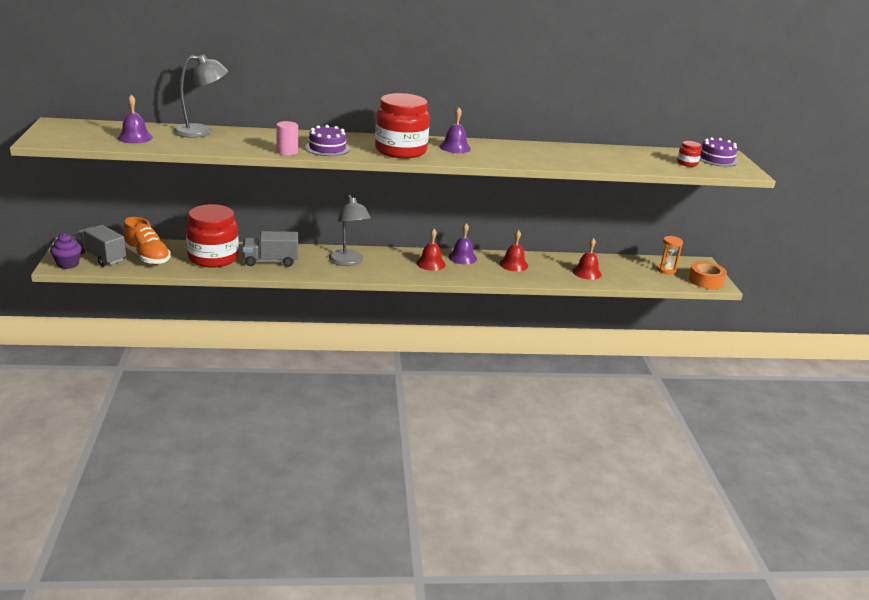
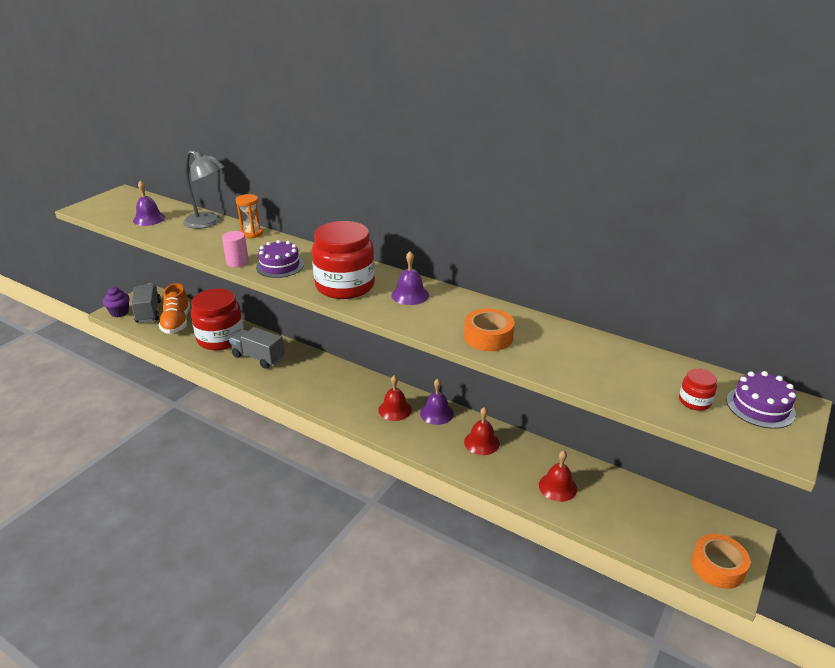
camera: 40 degrees right, 5 degrees up
grey lamp [329,195,371,266] -> none
orange hourglass [657,236,683,274] -> orange hourglass moved to [236,194,263,238]
none -> orange tape [464,308,514,351]

